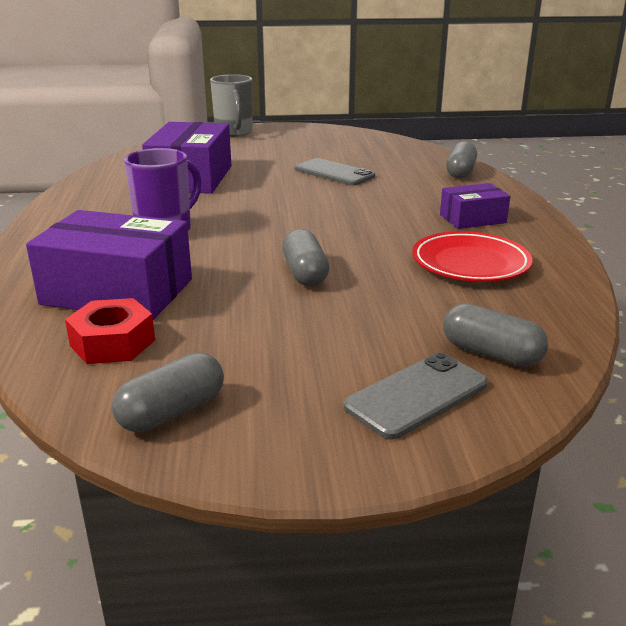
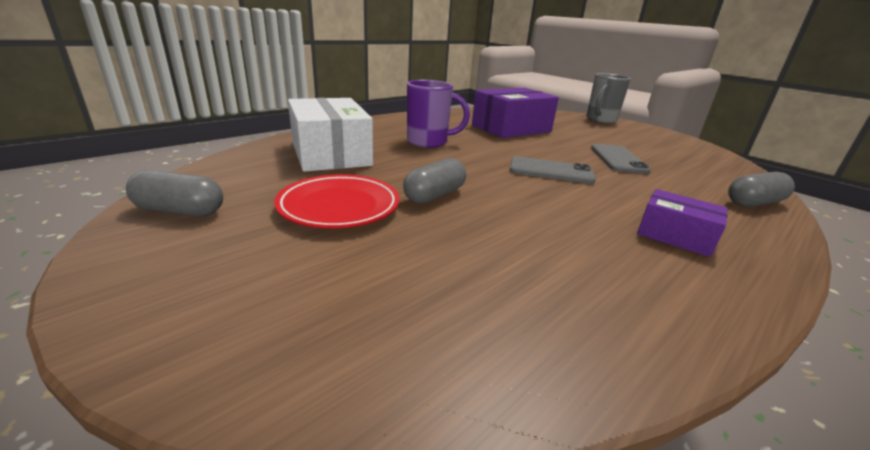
camera: 50 degrees right, 0 degrees up
purple box [26,210,192,320] -> white box [288,98,373,172]
red nut [65,298,155,364] -> none
grey phone [343,352,488,440] -> grey phone moved to [510,156,596,184]
red plate [412,231,533,282] -> red plate moved to [274,174,399,228]
grey capsule [443,303,548,367] -> none

